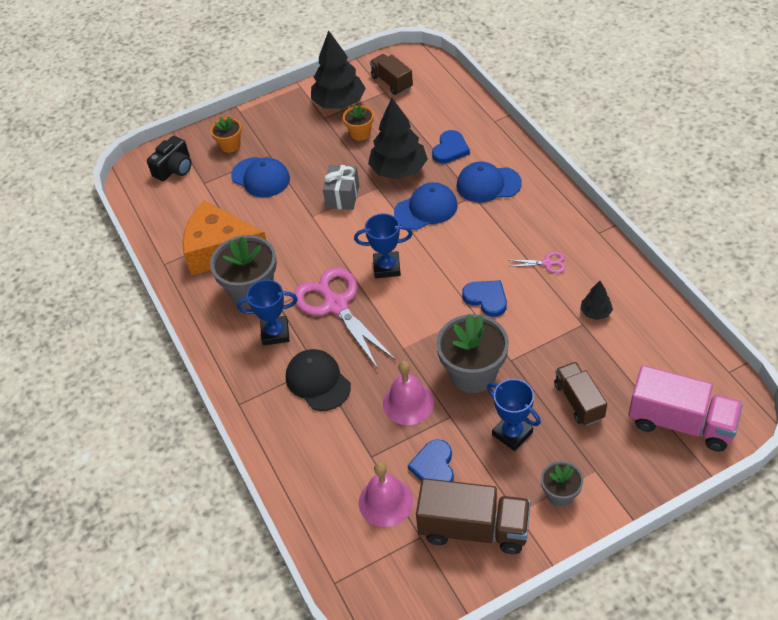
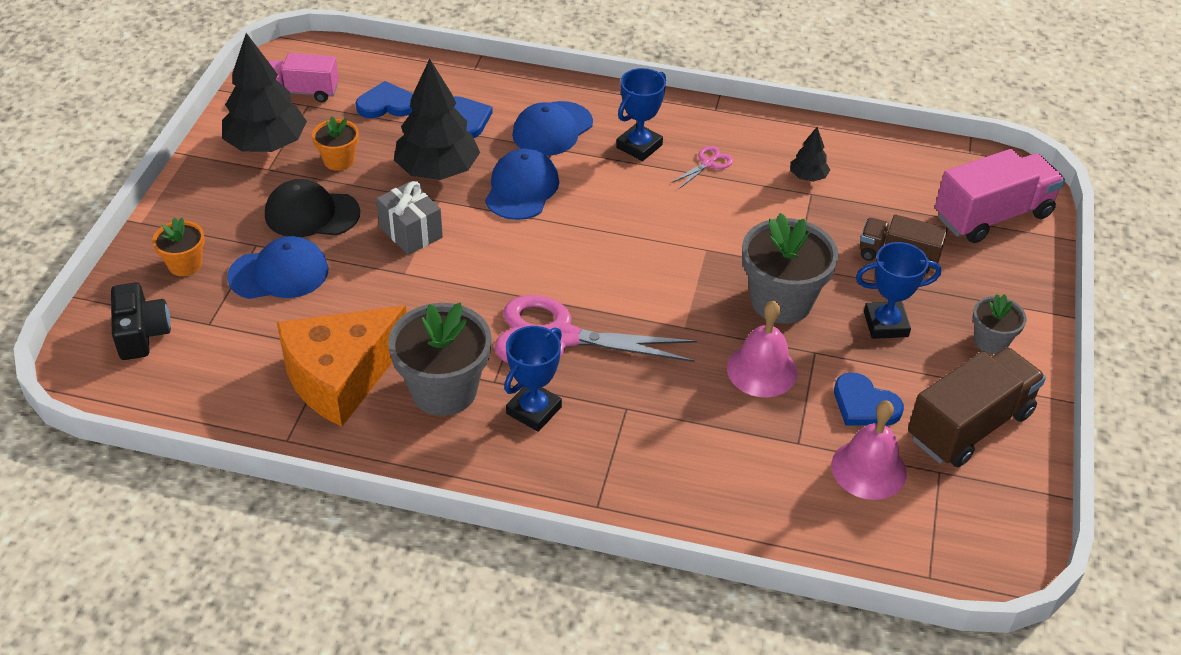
camera: 55 degrees left, 5 degrees down
black cap [286,349,351,411] -> black cap moved to [265,179,360,237]
blue trophy [354,214,413,278] -> blue trophy moved to [616,68,666,161]
brown truck [370,54,413,95] -> pink truck [268,53,339,102]
blue heart [462,280,507,317] -> blue heart moved to [356,81,413,118]

